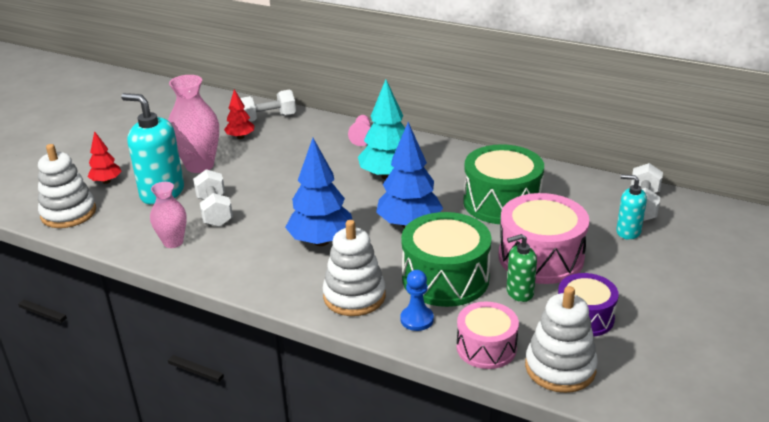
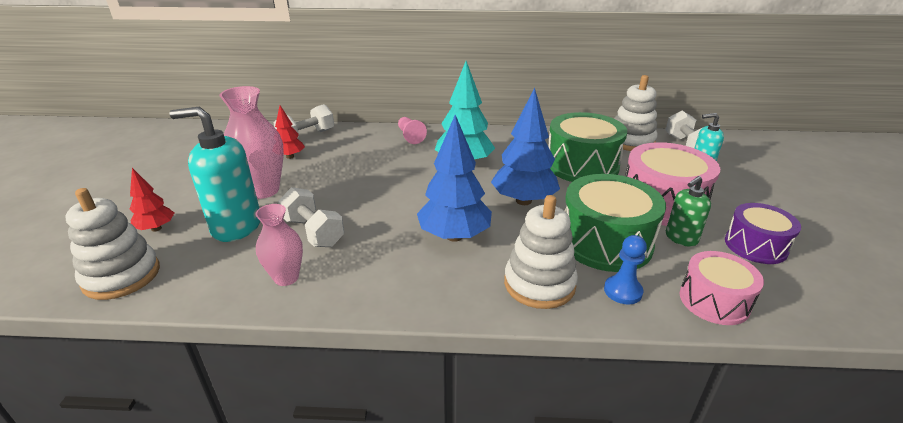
camera: 25 degrees left, 0 degrees up
white stacking toy [525,286,598,393] -> white stacking toy moved to [614,75,658,151]

